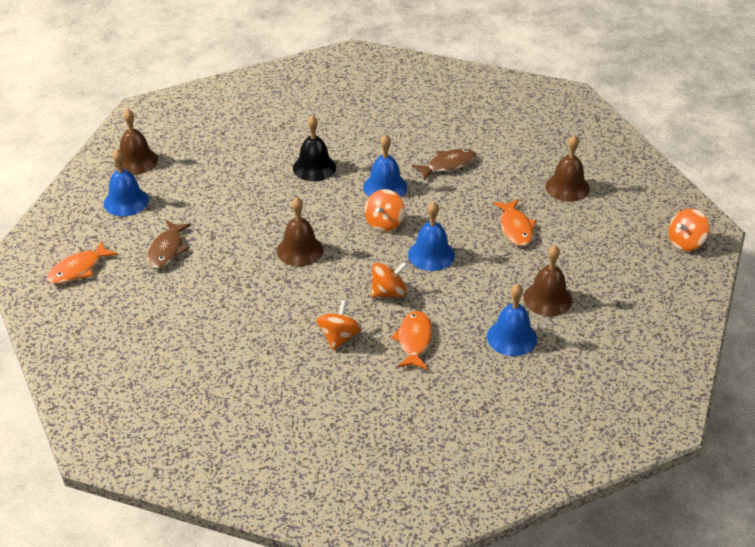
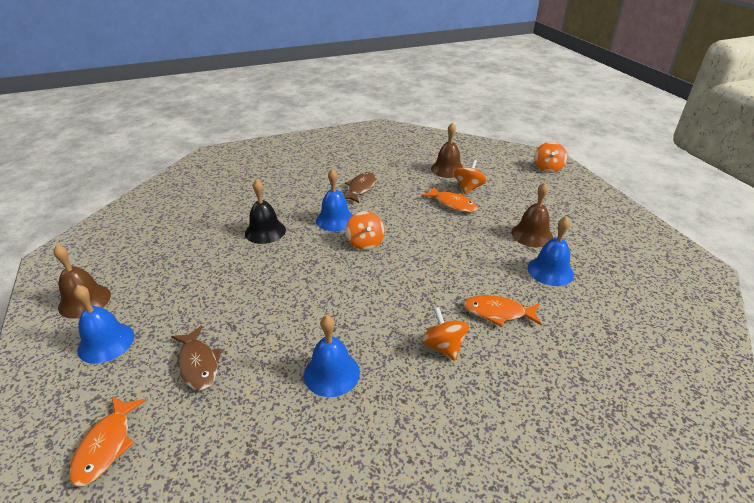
camera: 40 degrees left, 5 degrees down
brown bell [277,197,323,267] -> none
orange spinning top [371,262,408,298] -> orange spinning top moved to [454,160,487,194]
orange fish [391,311,432,370] -> orange fish turned 45 degrees counterclockwise [463,295,542,327]
blue bell [408,201,455,271] -> blue bell moved to [304,315,360,397]

